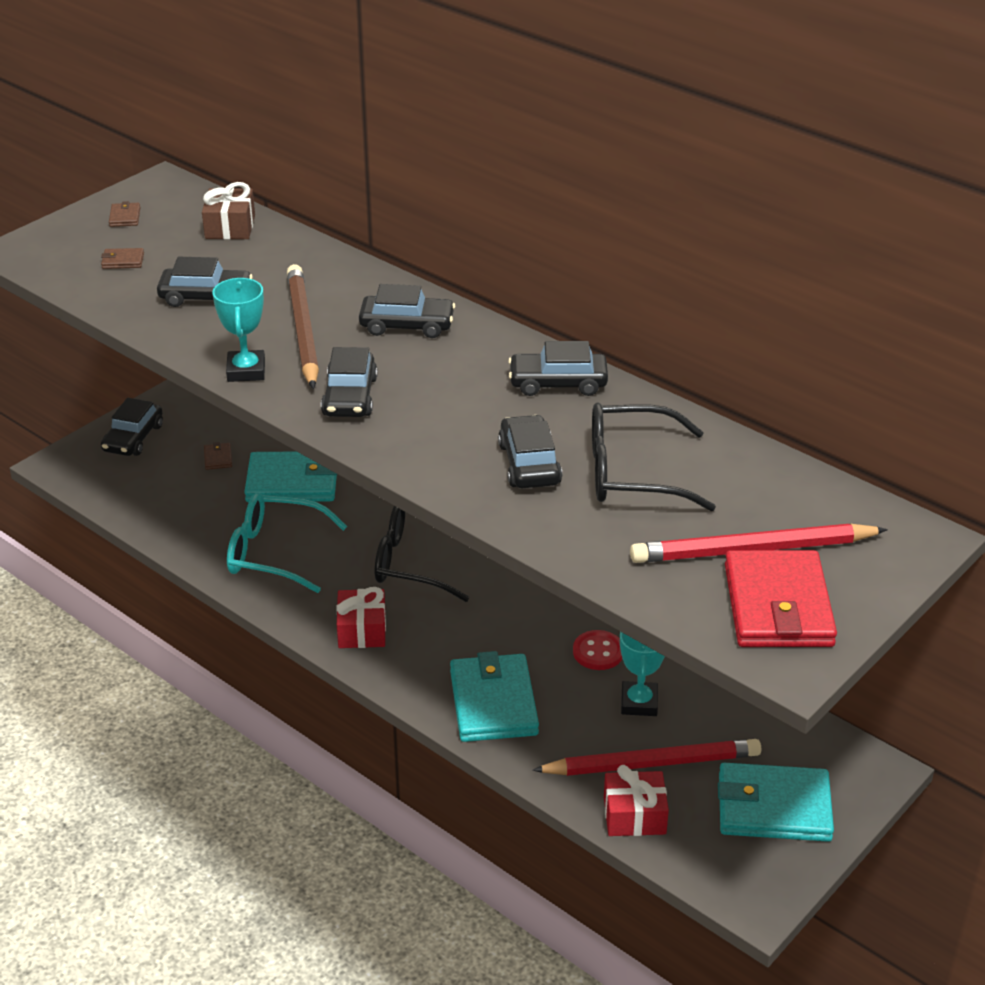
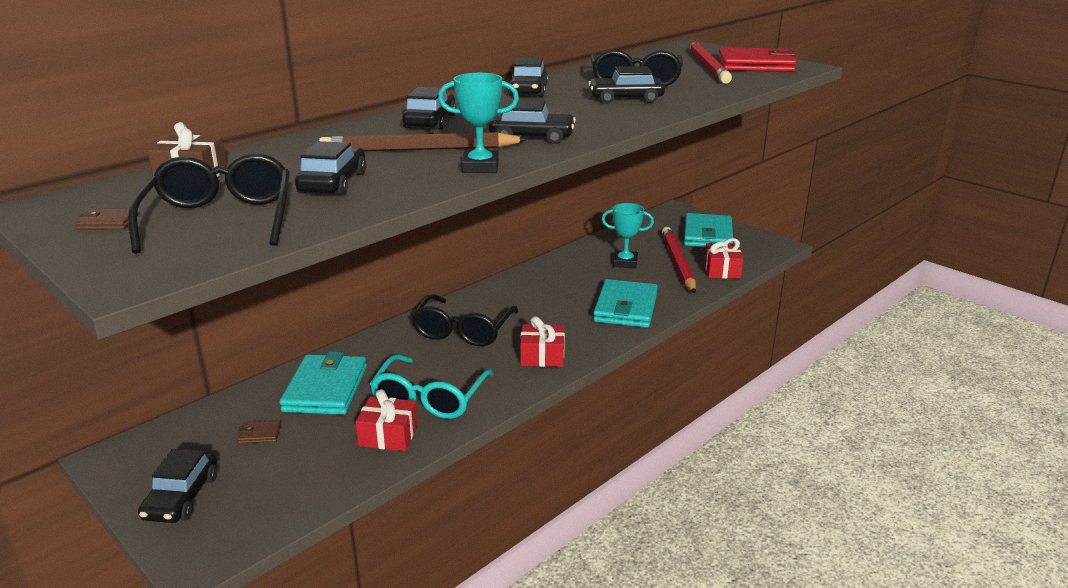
camera: 85 degrees left, 10 degrees down
brown wallet [101,248,144,269] -> black glasses [128,153,290,254]
black car [101,398,163,456] -> black car turned 75 degrees clockwise [138,449,218,523]
turquoise wallet [450,651,539,742] -> turquoise wallet turned 75 degrees counterclockwise [593,279,658,328]
red button [573,630,622,670] -> none
none -> red gift [355,389,418,451]

